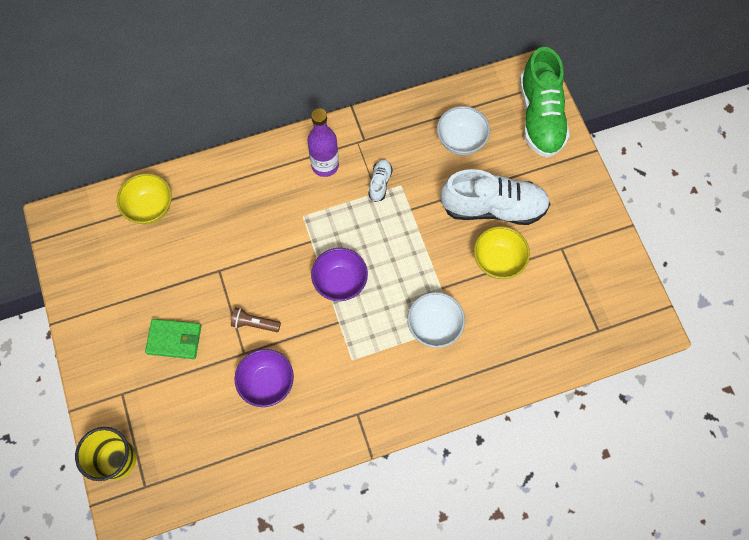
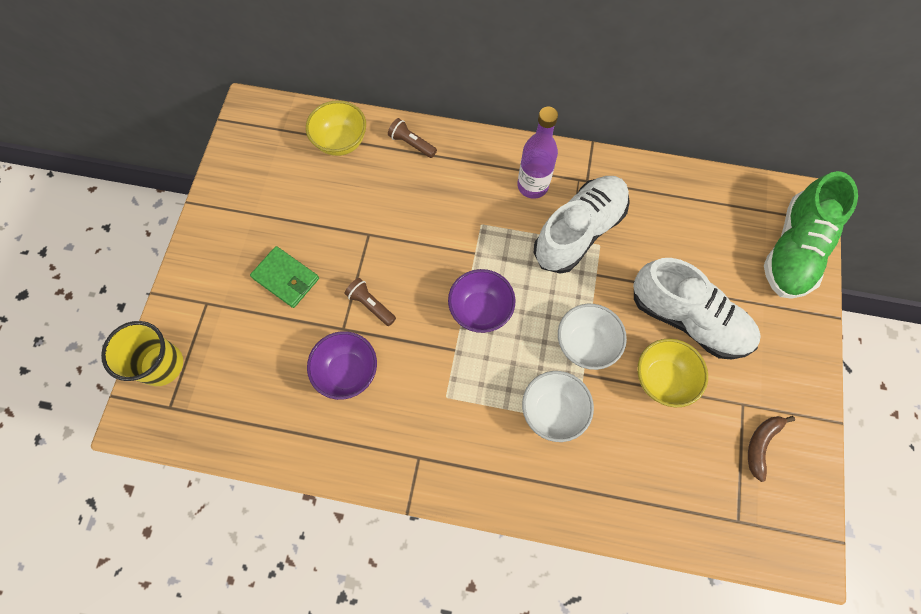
camera: 30 degrees right, 0 degrees up
white shoe [368,159,393,202] -> white shoe [534,176,630,274], size x2.29
white bowl [437,106,490,155] -> white bowl moved to [558,304,627,370]
none -> brown flashlight [388,118,437,158]
none -> brown banana [748,416,795,482]

